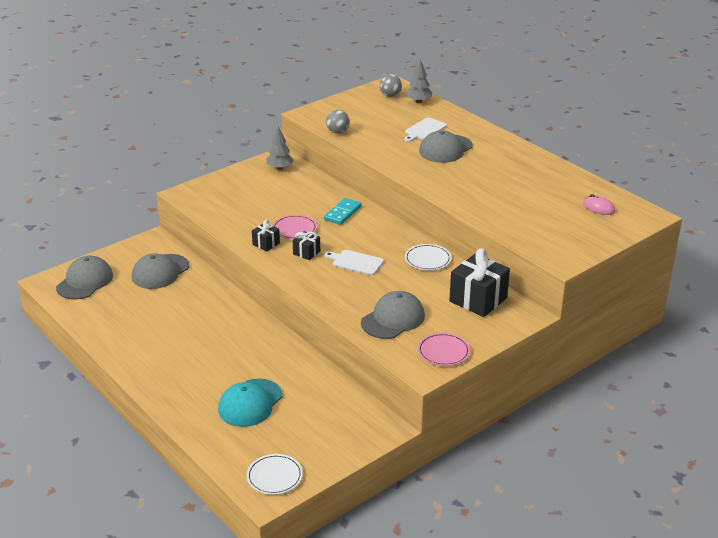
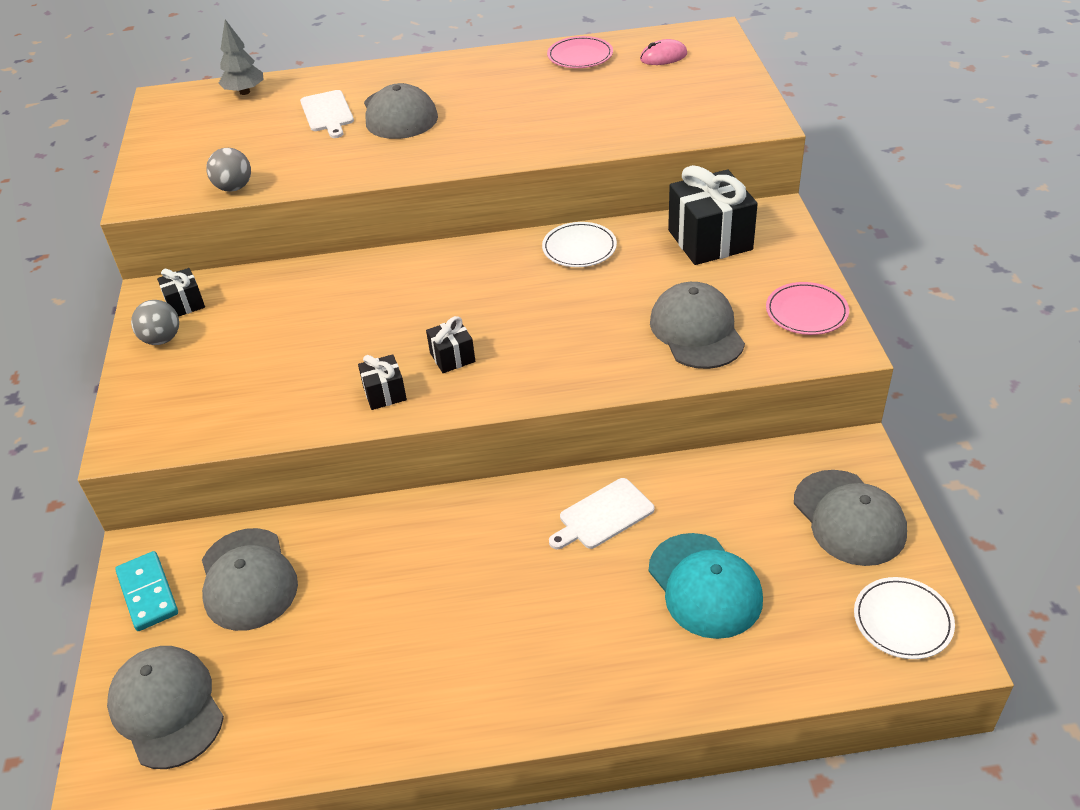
camera: 55 degrees left, 10 degrees up
grey tree [266,126,294,170] -> black gift [157,268,205,317]
pink plate [273,215,317,239] -> pink plate moved to [547,36,613,68]
turquoise domino [324,198,361,225] -> turquoise domino moved to [115,551,178,631]
white cutting board [324,250,384,275] -> white cutting board moved to [549,478,655,549]
grey ball [380,74,402,97] -> grey ball moved to [131,300,179,345]
none -> grey cap [794,470,907,566]

